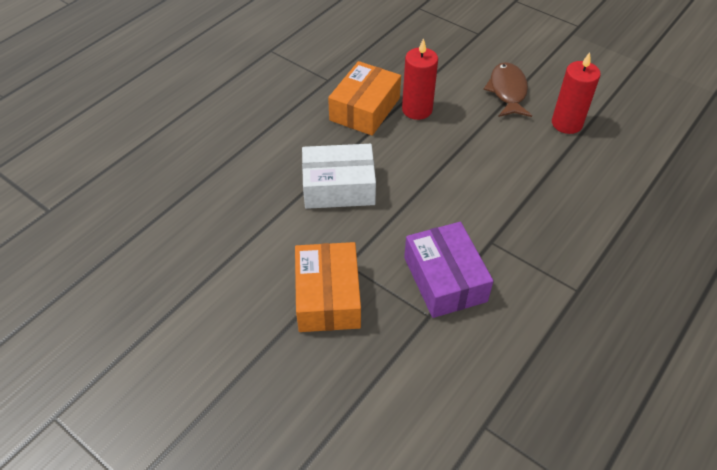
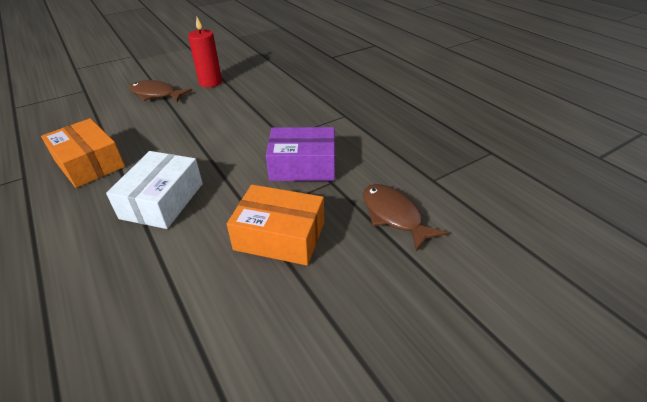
camera: 70 degrees left, 10 degrees down
red candle [402,38,438,120] -> none
none -> brown fish [363,184,447,252]

